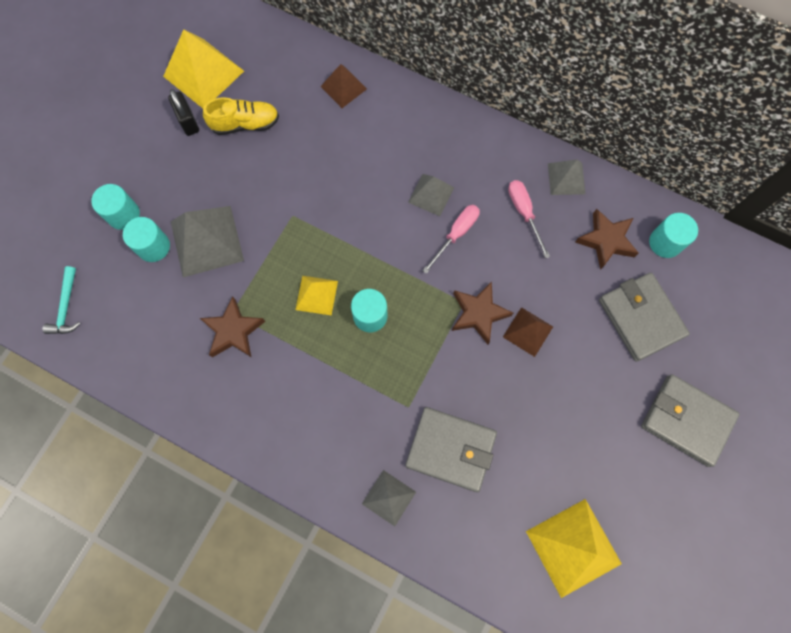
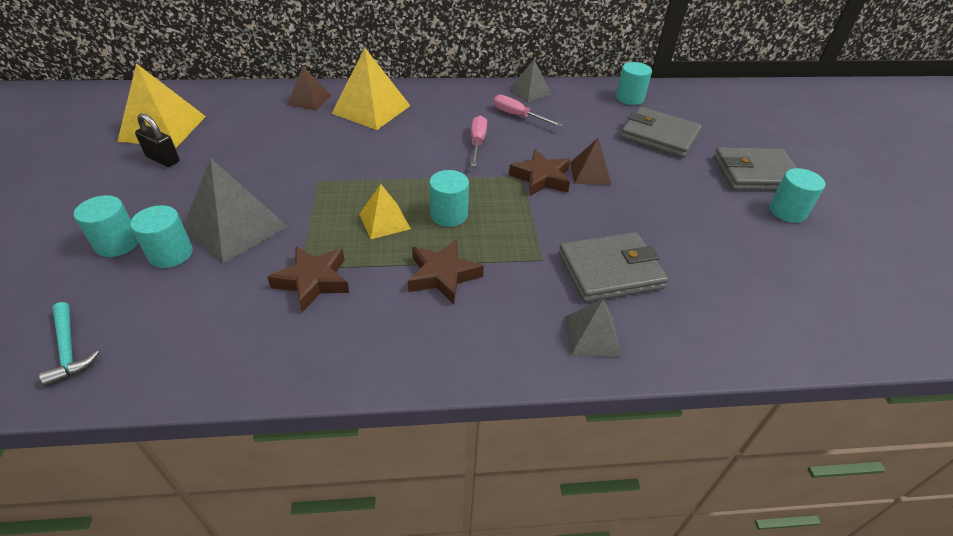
camera: 35 degrees left, 30 degrees down
yellow shoe [203,97,279,135] -> none
grey pyramid [408,174,454,216] -> none
yellow pyramid [526,499,622,598] -> yellow pyramid moved to [331,48,410,130]
brown star [575,209,639,270] -> brown star moved to [408,239,484,304]
none -> turquoise cylinder [769,168,825,223]

